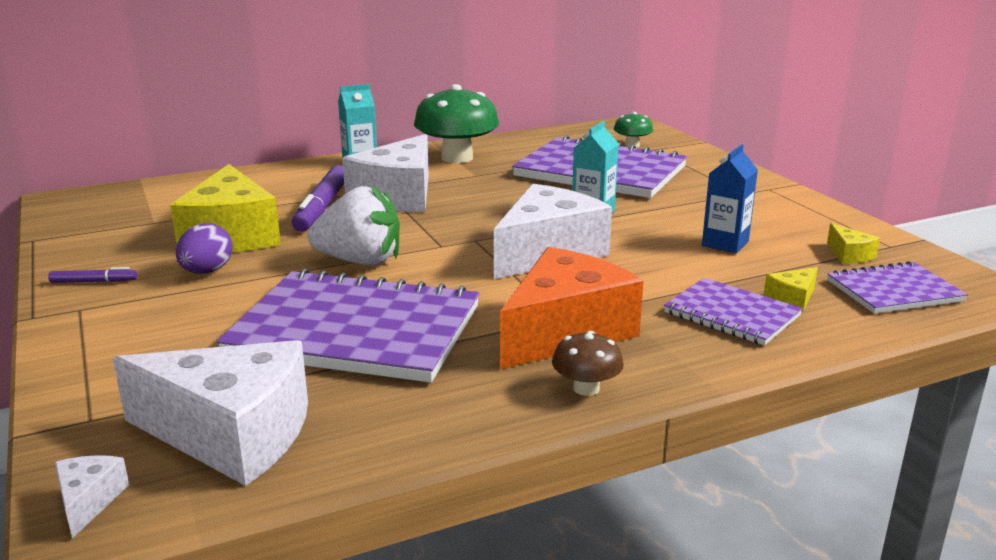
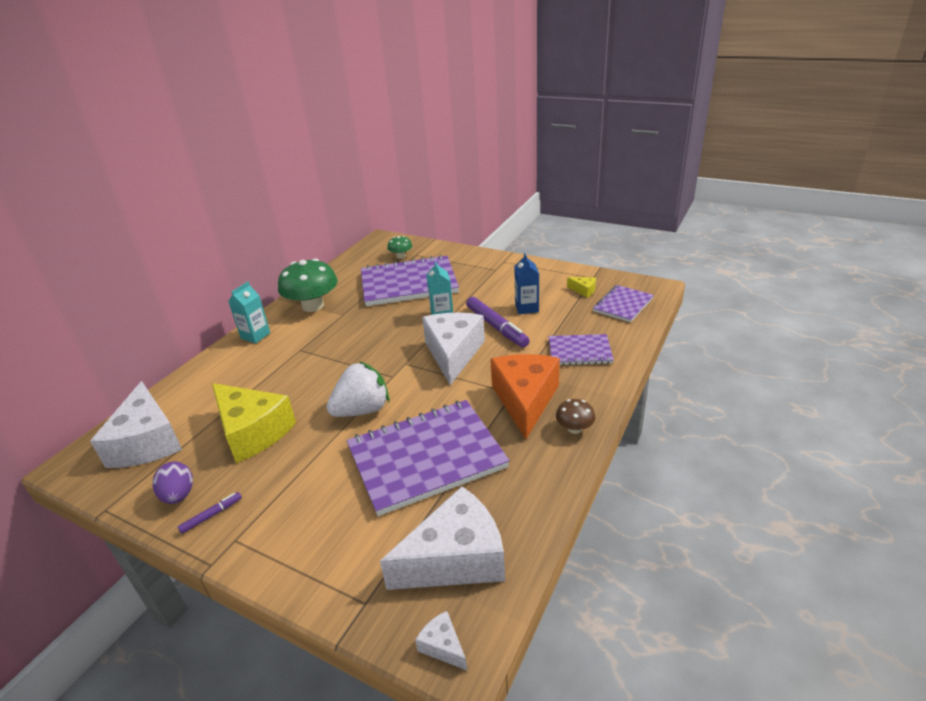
camera: 35 degrees left, 10 degrees up
purple egg [176,223,232,274] -> purple egg moved to [152,462,193,504]
purple marker [292,165,344,232] -> purple marker moved to [466,297,530,347]
white cheese [342,134,429,212] -> white cheese moved to [90,381,182,468]
yellow cheese [763,267,818,312] -> none

